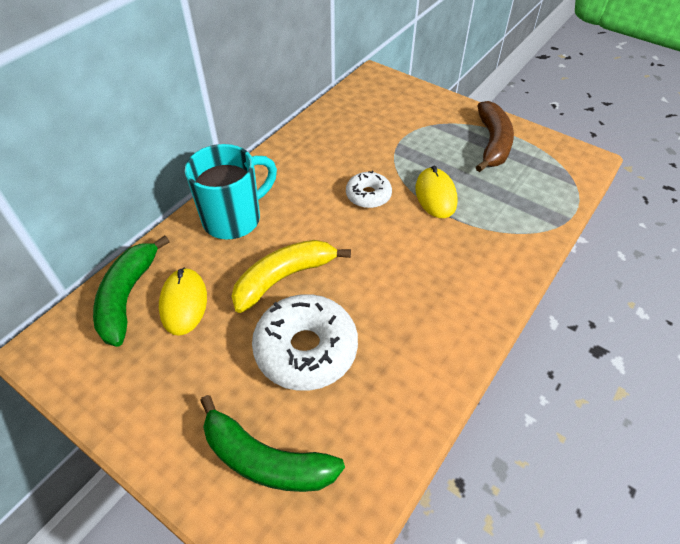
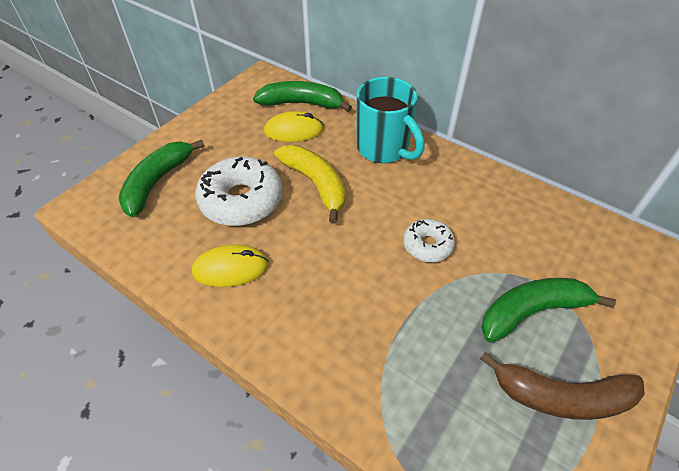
camera: 90 degrees right, 0 degrees up
yellow mouse [415,166,457,218] -> yellow mouse moved to [192,245,269,287]
none -> green banana [481,278,616,343]

